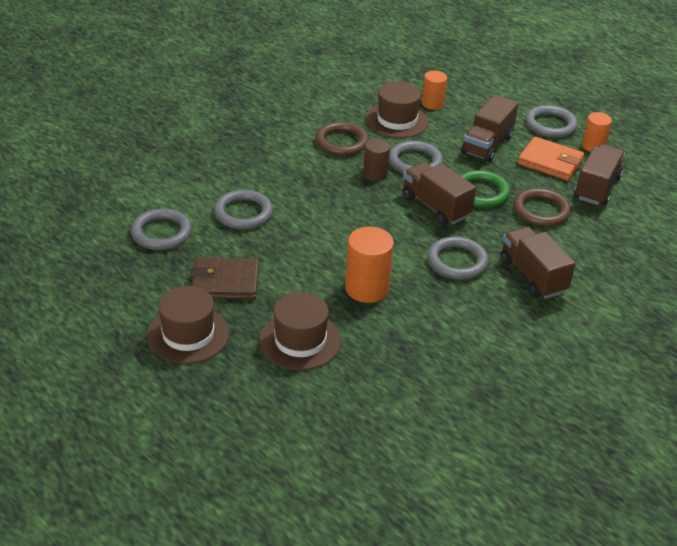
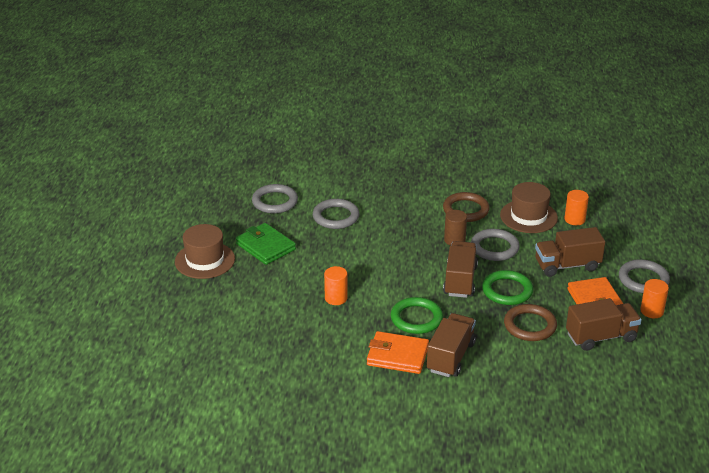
camera: 50 degrees right, 5 degrees down
brown wallet [191,257,259,300] -> green wallet [236,223,296,265]
brown hat [259,292,341,370] -> none
orange cylinder [345,227,394,303] -> orange cylinder [324,266,348,305], size x0.63
grey ring [427,236,488,280] -> green ring [391,297,443,334]
none -> orange wallet [367,331,429,374]

